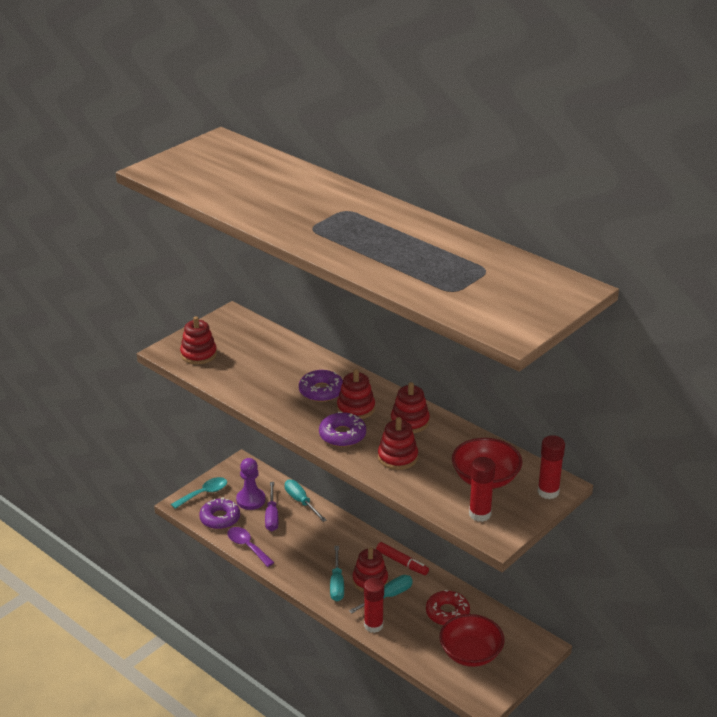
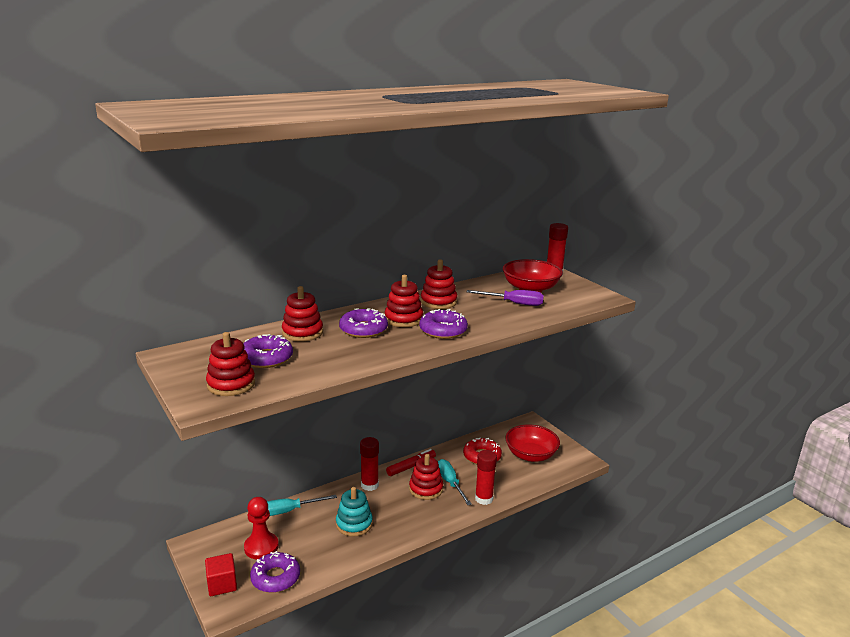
camera: 75 degrees left, 10 degrees down
turquoise spoon [171,477,227,509] -> red cube [205,553,237,596]
purple spoon [227,527,274,567] -> none
purple pawn [236,458,265,510] -> red pawn [244,497,279,559]
purple screwdriver [265,482,279,531] -> purple screwdriver moved to [467,290,544,306]
turquoise screwdriver [330,546,344,601] -> none
red stacking toy [378,417,418,470] -> red stacking toy moved to [282,286,323,341]
red glue stick [469,457,495,522] -> red glue stick moved to [360,437,379,491]
none -> purple donut [243,334,293,368]
none -> turquoise stacking toy [336,487,373,536]

